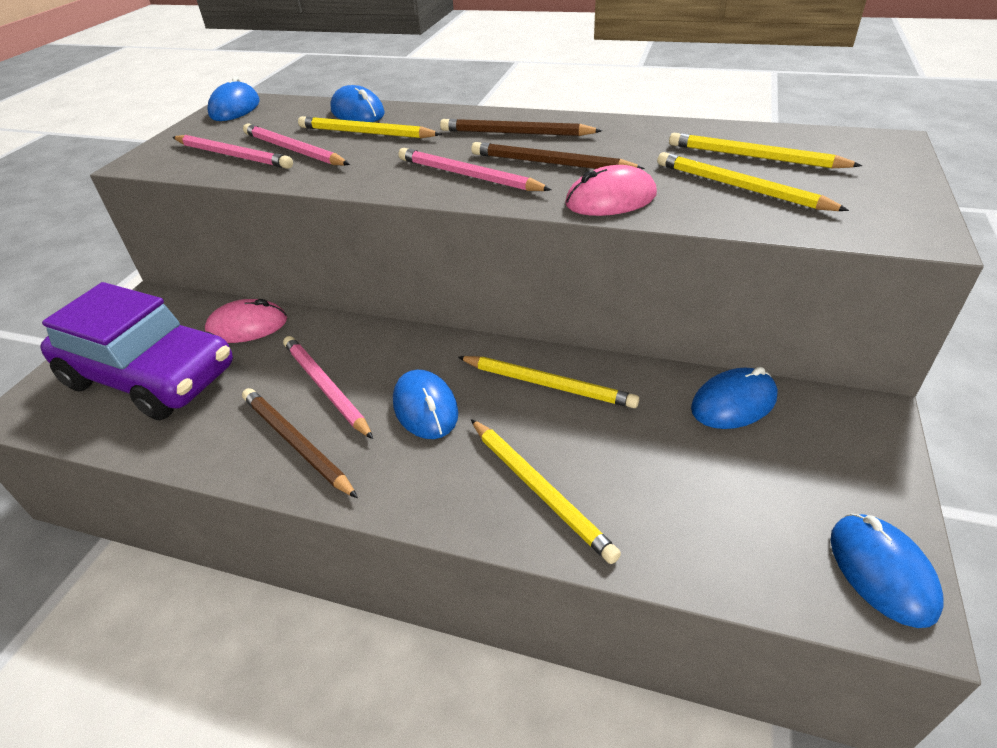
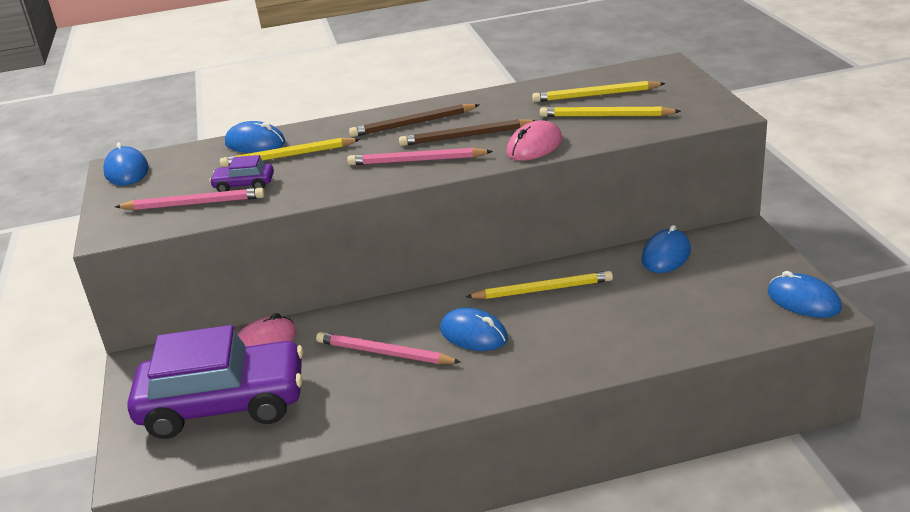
camera: 30 degrees left, 10 degrees down
brown pencil [242,388,358,498] -> none
pink pencil [243,124,350,166] -> purple car [209,155,274,192]
yellow pencil [471,419,621,564] -> none

